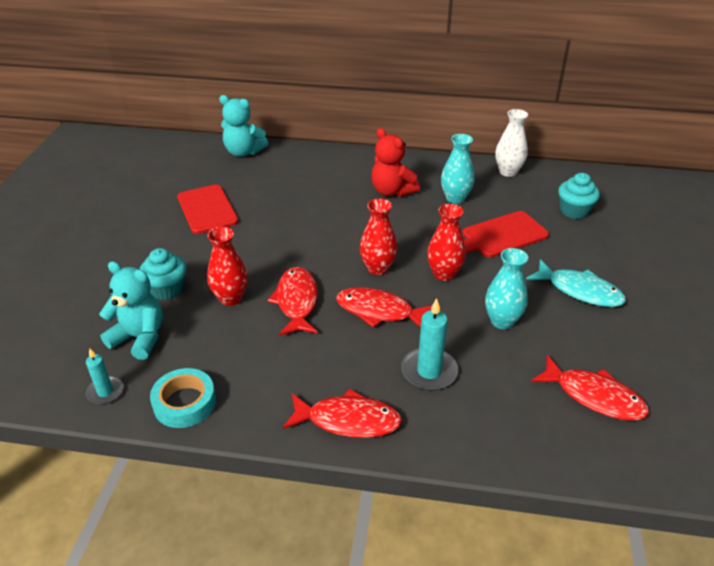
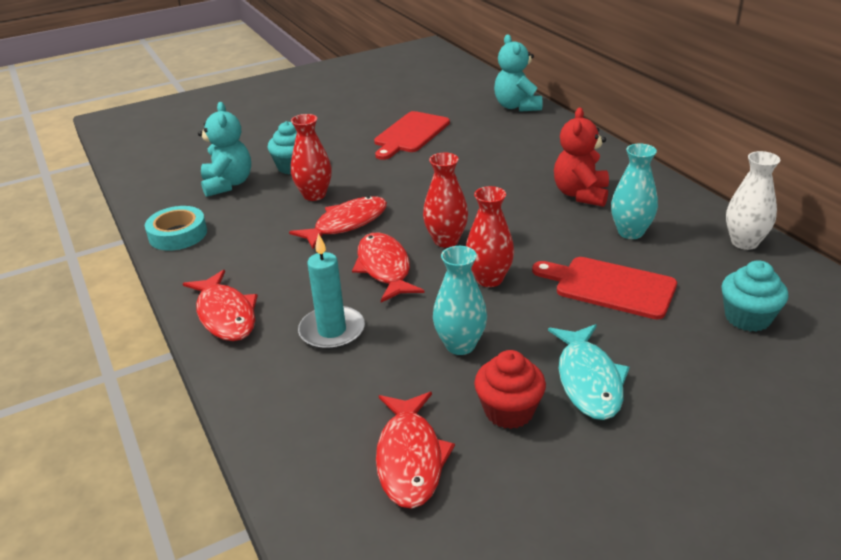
camera: 55 degrees right, 5 degrees down
turquoise candle [86,348,123,404] -> none
none -> red cupcake [474,350,546,429]

